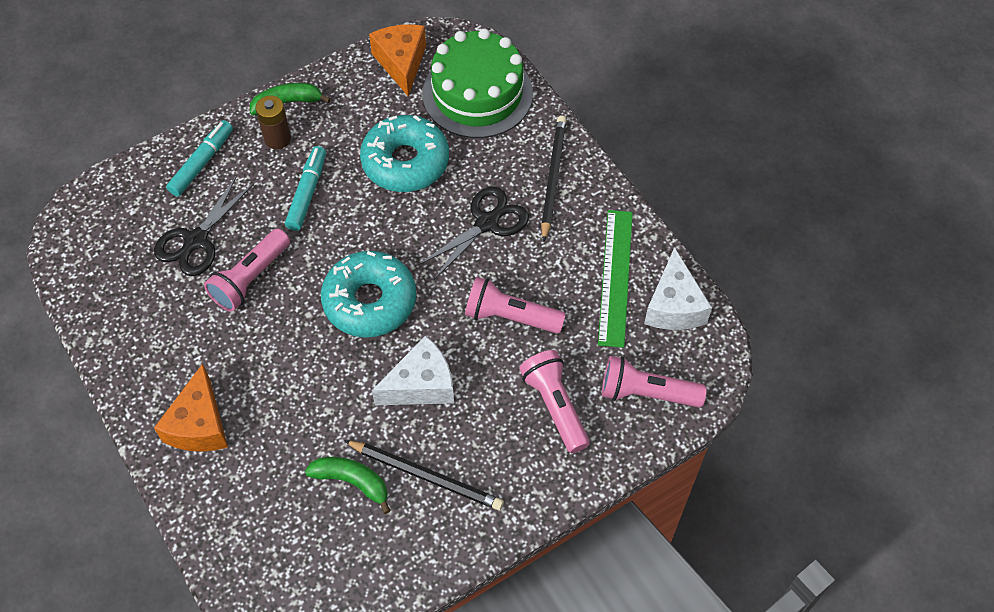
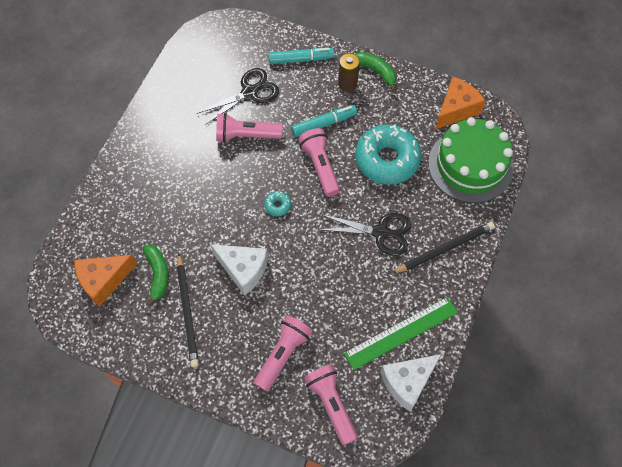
camera: 55 degrees right, 5 degrees up
black scissors [154,175,254,276] -> black scissors turned 150 degrees clockwise [197,68,279,125]
orange cheese [154,364,228,452] -> orange cheese moved to [74,255,137,307]
turquoise donut [321,251,416,338] -> turquoise donut [264,191,291,216], size x0.40
pink flashlight [465,277,566,334] -> pink flashlight moved to [298,128,340,197]

